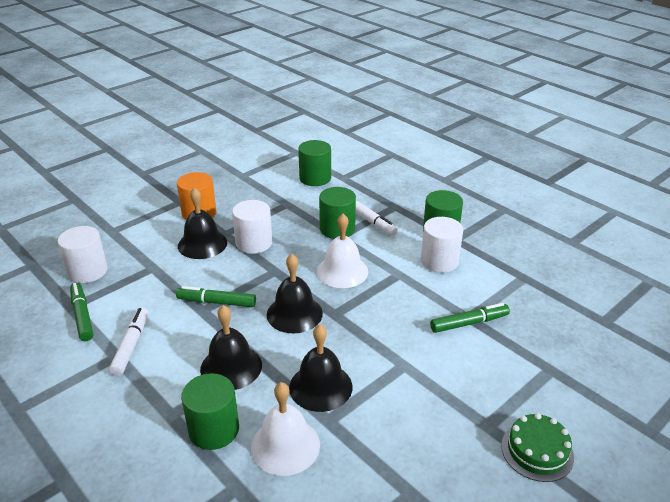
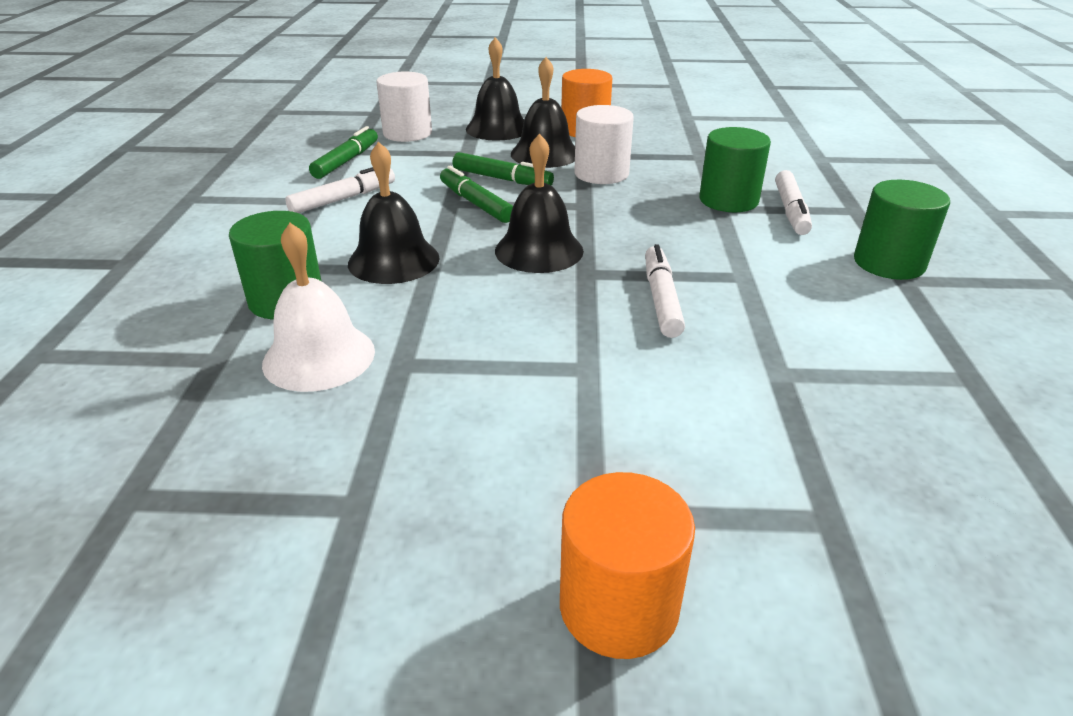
camera: 45 degrees right, 0 degrees up
black bell [289,324,352,412] -> black bell moved to [466,37,524,141]
green cylinder [298,140,331,186] -> none
white bell [317,214,368,288] -> none
white cylinder [421,217,463,273] -> none
green marker [430,303,510,333] -> green marker moved to [453,152,554,186]
green cake [501,413,574,482] -> orange cylinder [560,472,695,659]
none -> white marker [645,244,685,338]

